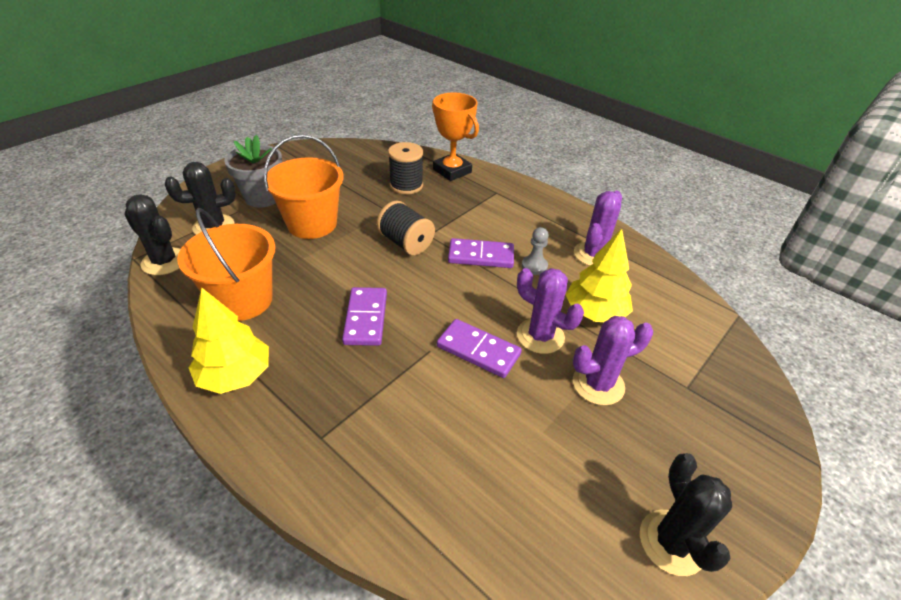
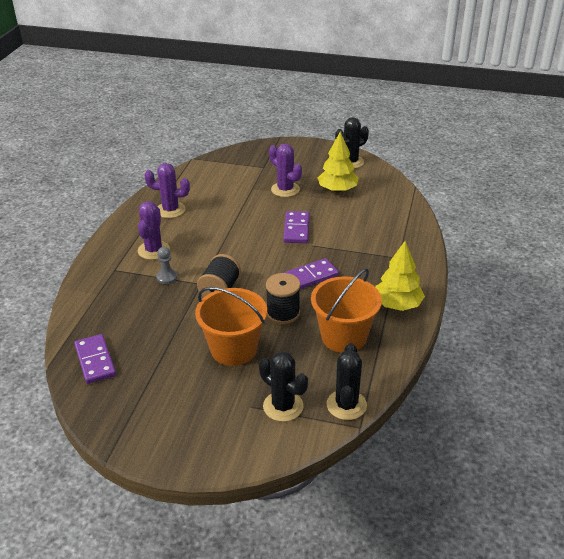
camera: 115 degrees left, 5 degrees down
grey flower pot [224,135,282,208] -> none
black spool [388,142,423,194] -> black spool moved to [266,273,300,324]
orange trophy [432,92,479,181] -> none
purple domino [448,238,514,268] -> purple domino moved to [74,334,116,384]
purple cactus [517,268,584,354] -> purple cactus moved to [138,201,170,260]
grey pawn [522,227,549,275] -> grey pawn moved to [156,247,178,284]
yellow tree [566,229,633,322] -> yellow tree moved to [318,132,359,192]

